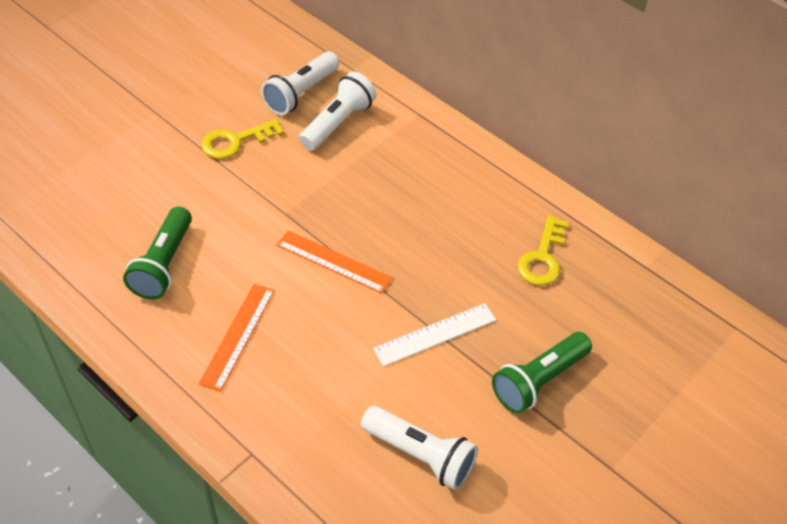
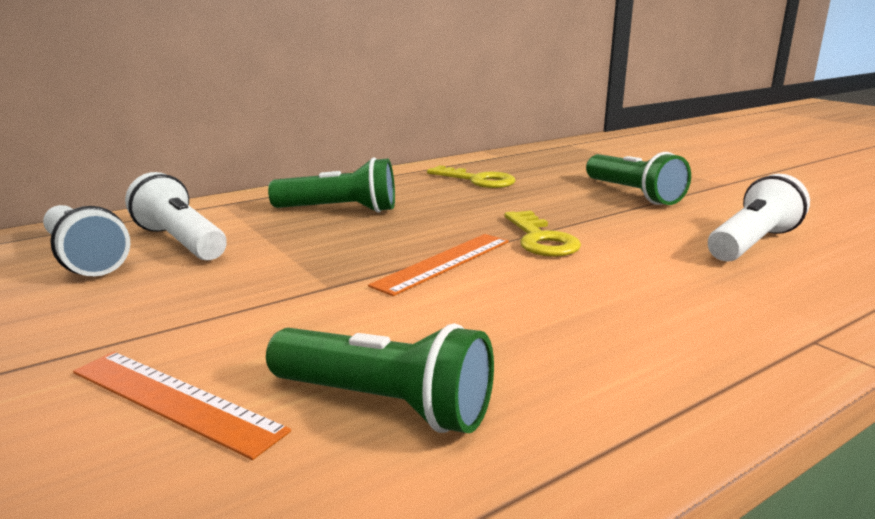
camera: 75 degrees left, 30 degrees down
orange ruler [199,284,275,392] -> orange ruler moved to [73,352,291,460]
yellow key [201,119,284,159] -> yellow key moved to [504,210,581,257]
white ruler [373,303,496,367] -> none
none -> green flashlight [268,157,395,213]

